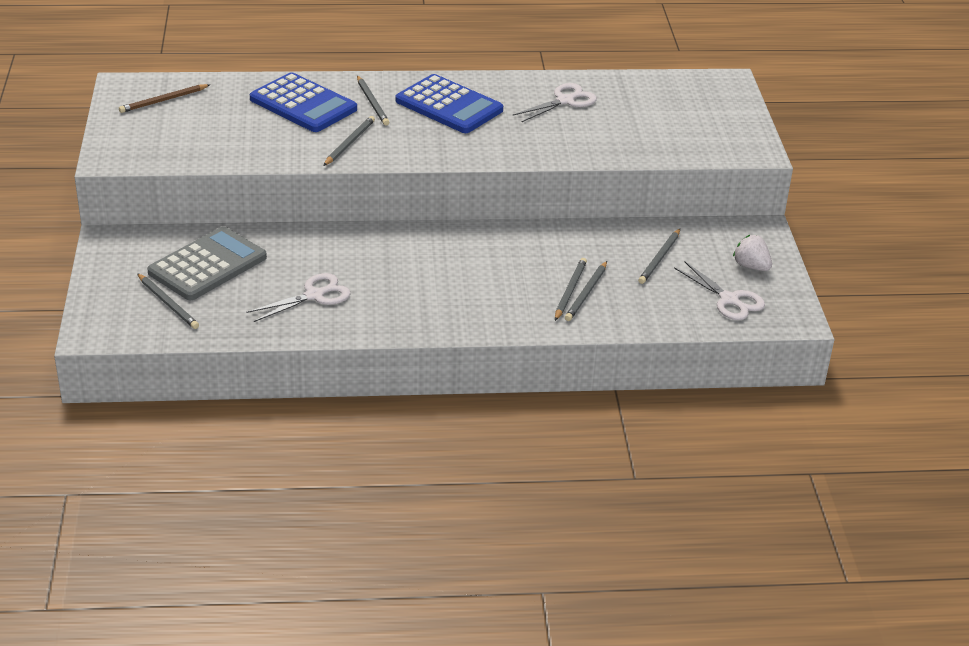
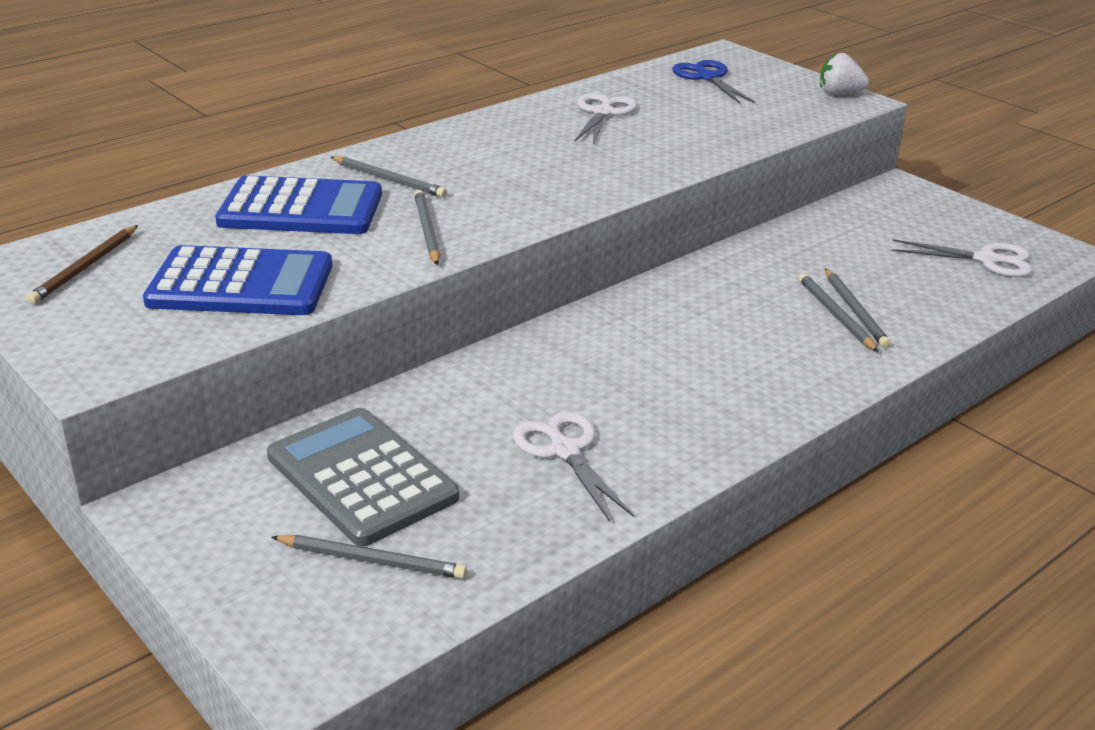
camera: 35 degrees left, 5 degrees down
grey calculator [147,226,267,301] -> grey calculator turned 45 degrees counterclockwise [267,408,459,546]
white scissors [246,273,351,322] -> white scissors turned 45 degrees counterclockwise [513,412,634,522]
blue calculator [396,74,503,133] -> blue calculator moved to [143,245,332,315]
grey pencil [638,229,680,284] -> none
white strawberry [733,235,772,271] -> white strawberry moved to [820,53,869,95]
none -> blue scissors [672,60,756,104]

